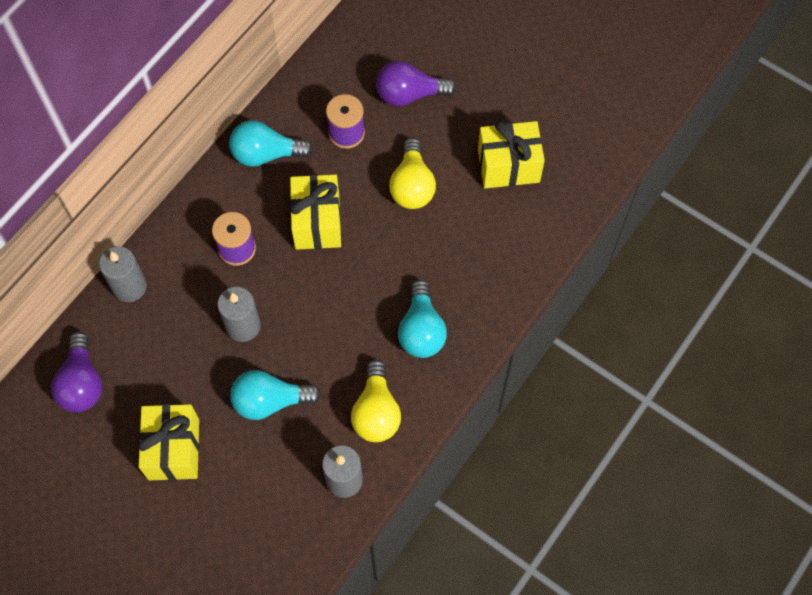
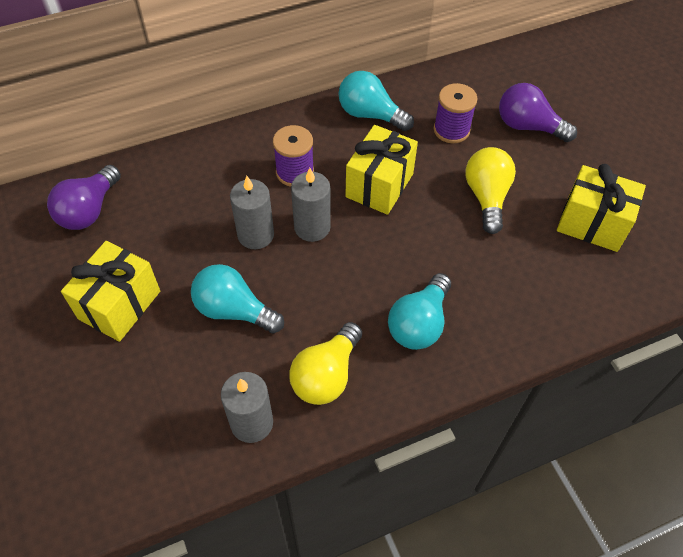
camera: 30 degrees right, 10 degrees down
grey candle [99,246,147,302] -> grey candle moved to [291,168,331,242]
yellow light bulb [389,138,436,209] -> yellow light bulb turned 150 degrees clockwise [465,147,516,234]

